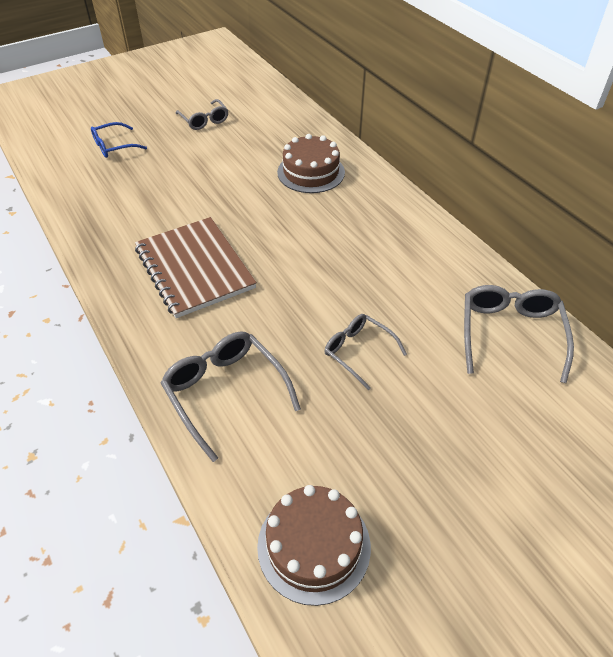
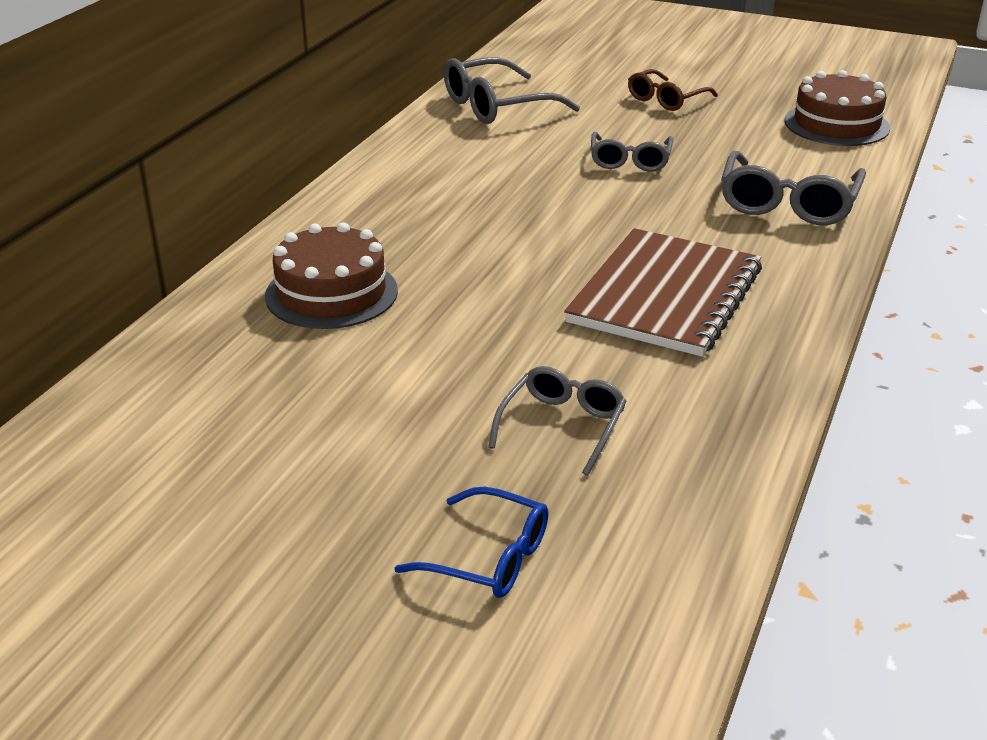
camera: 125 degrees left, 15 degrees down
grey glasses [176,99,228,130] -> grey glasses moved to [488,366,627,476]
none -> brown glasses [628,69,718,111]

